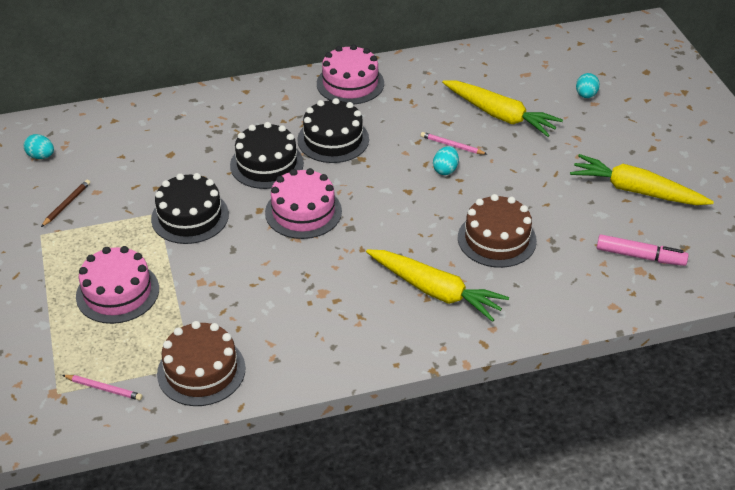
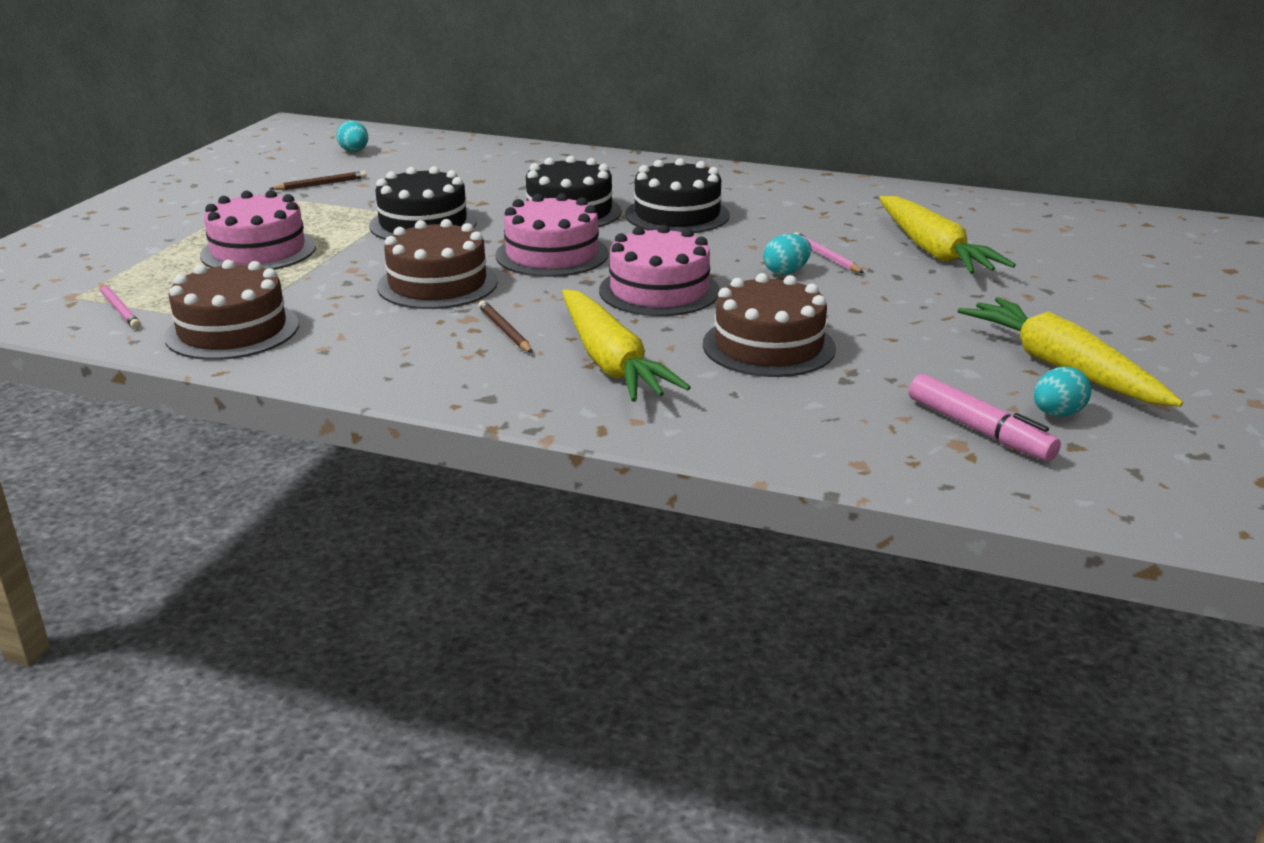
camera: 35 degrees right, 15 degrees down
pink cake [317,44,384,104] -> pink cake moved to [599,225,720,316]
turquoise egg [576,73,600,98] -> turquoise egg moved to [1034,367,1091,417]
none -> brown cake [377,219,498,309]
none -> brown pencil [478,300,533,353]

